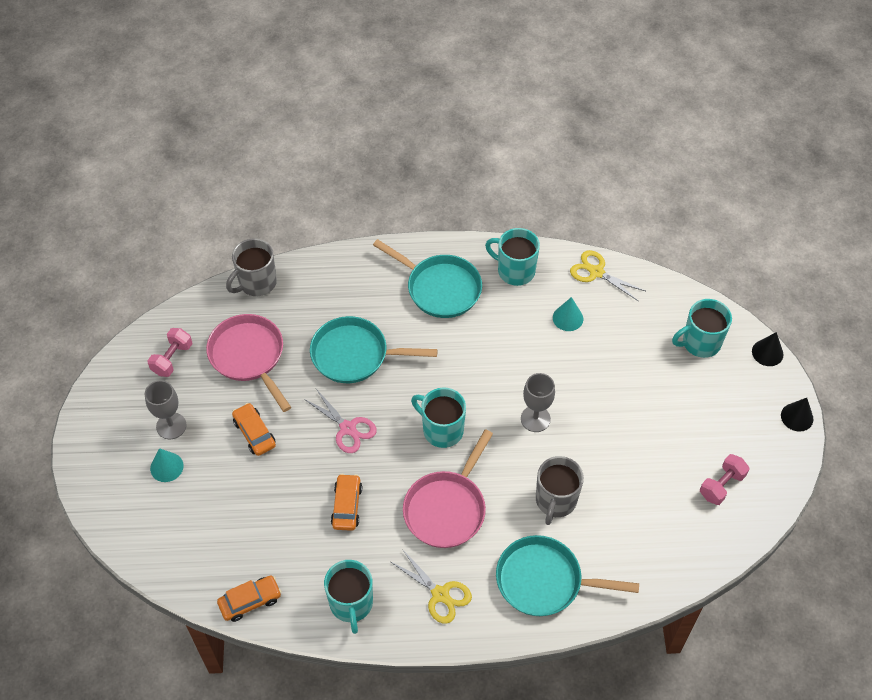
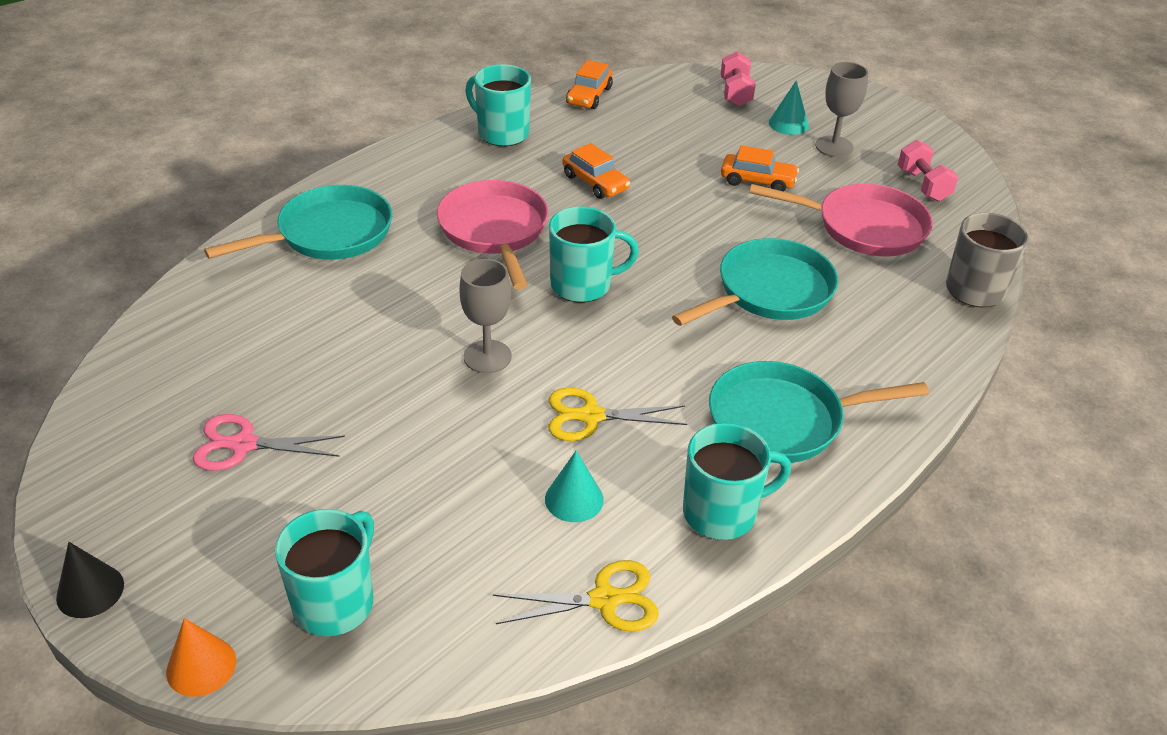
camera: 135 degrees right, 15 degrees down
pink scissors [304,389,377,453] -> pink scissors moved to [193,414,345,471]
yellow scissors [391,549,472,624] -> yellow scissors moved to [548,388,687,441]
grey mug [536,456,584,525] -> none
pink dumbbell [700,454,749,505] -> pink dumbbell moved to [721,51,755,106]
black cone [752,332,783,366] -> orange cone [166,618,236,697]

